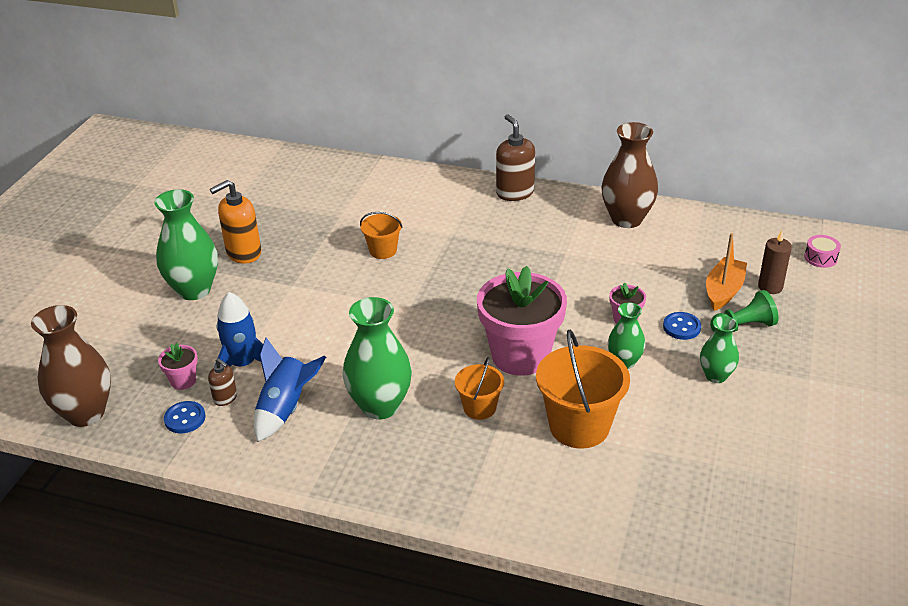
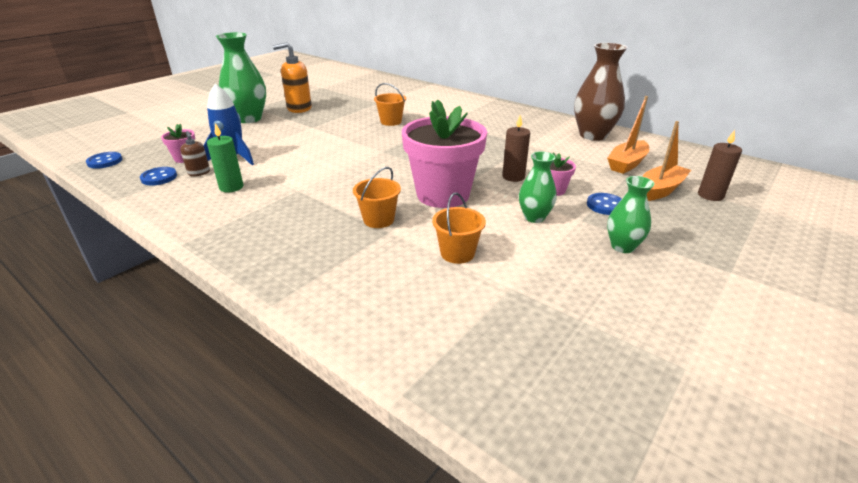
camera: 20 degrees right, 5 degrees down
brown vase [31,305,111,427] -> blue button [86,152,122,169]
blue rocket [254,337,326,442] -> green candle [207,123,243,193]
green vase [343,297,412,419] -> none
brown soap dispenser [496,114,535,201] -> none
orange bucket [536,329,630,449] -> orange bucket [432,192,486,264], size x0.55
green pawn [710,290,779,332] -> none
pink drum [804,235,841,268] -> none
none -> brown candle [502,115,530,182]
none -> orange boat [607,96,649,174]

